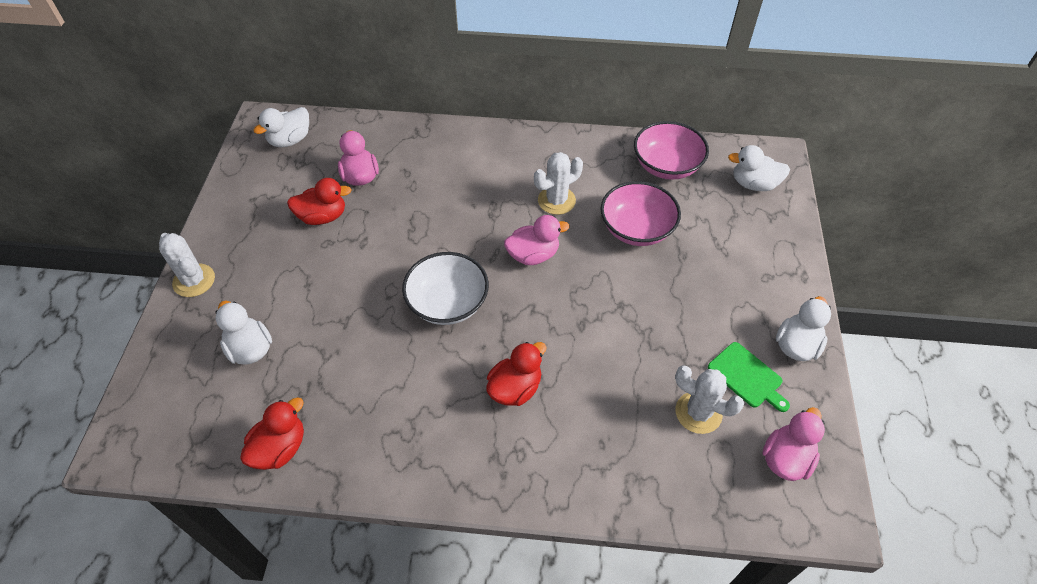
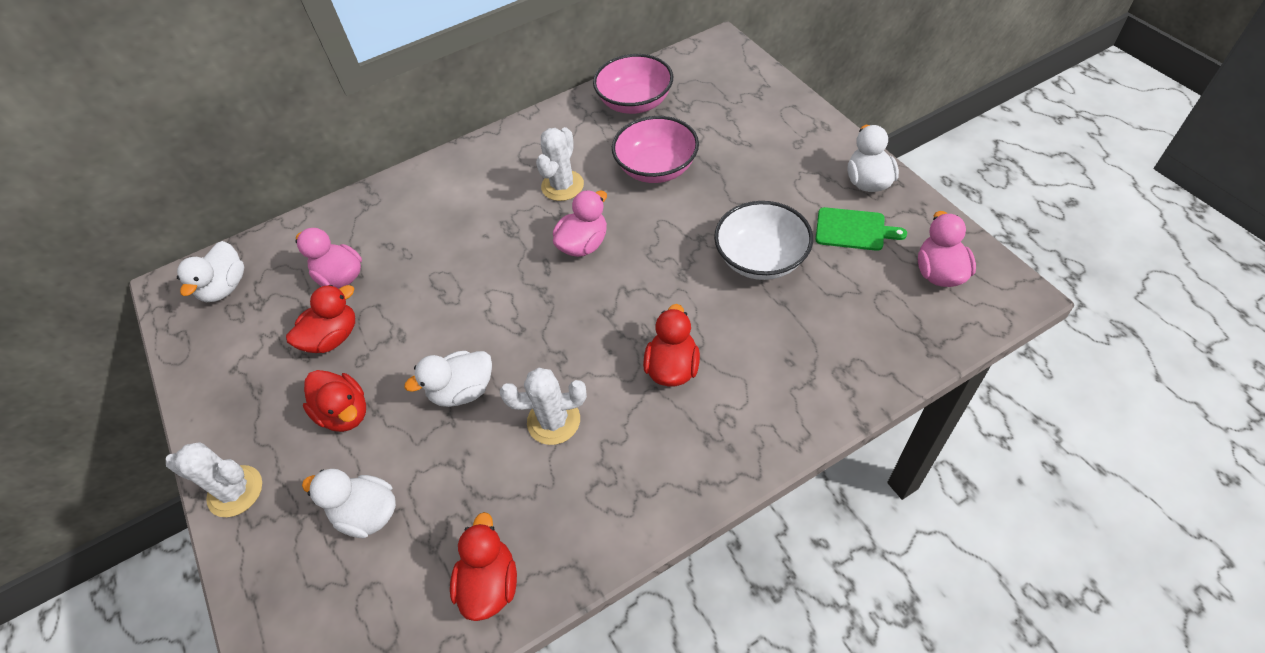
camera: 30 degrees left, 0 degrees up
white bowl [402,252,489,325] -> white bowl moved to [714,201,813,280]
white cactus [675,365,744,434] -> white cactus moved to [500,368,587,445]
white duck [728,145,790,191] -> white duck moved to [404,351,492,407]
none -> red duck [303,370,366,432]

